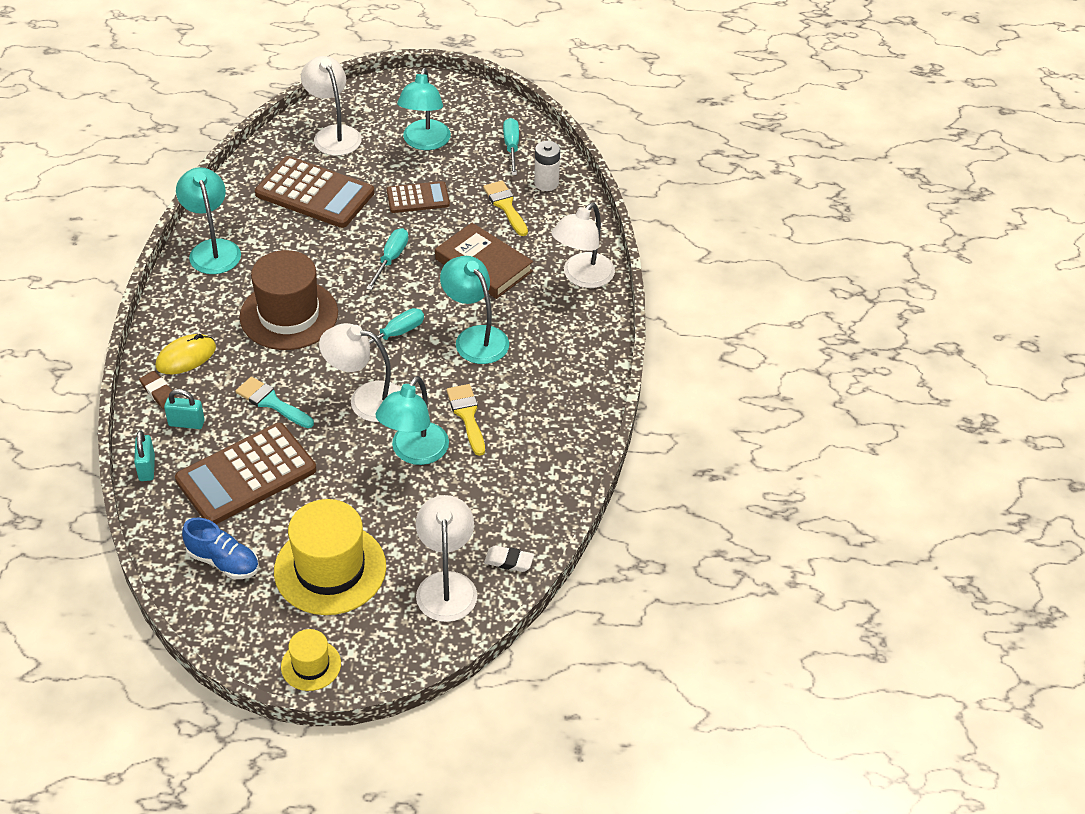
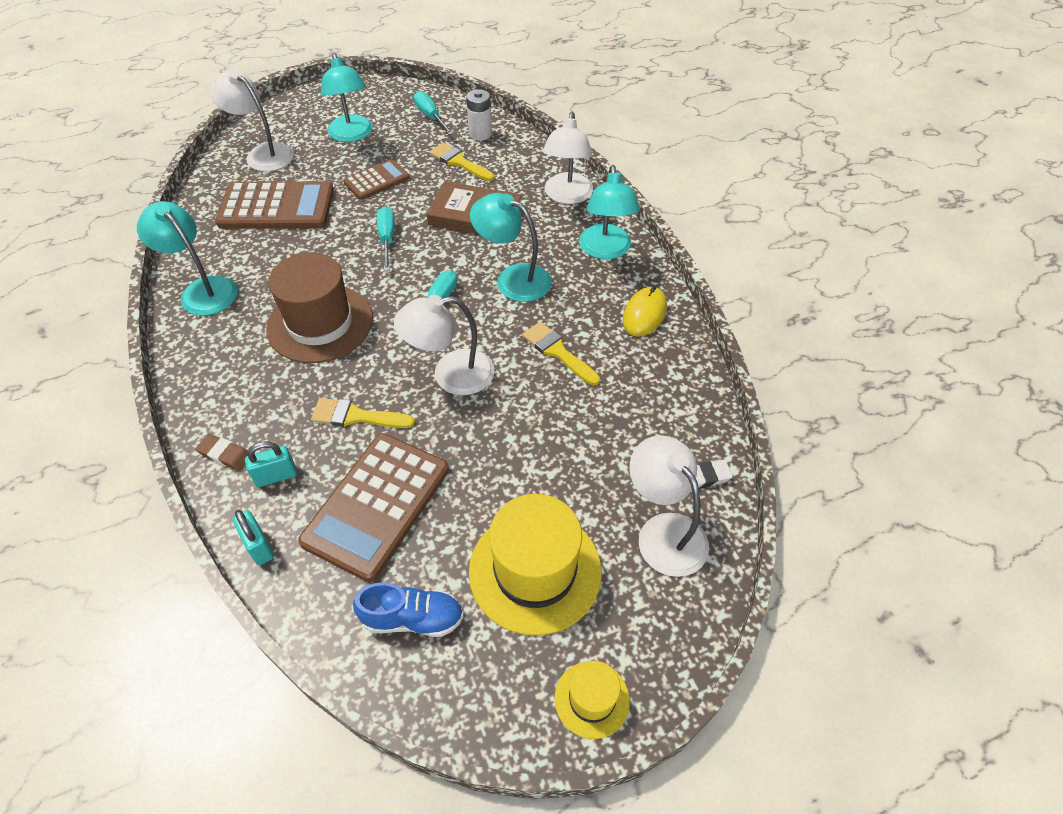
camera: 25 degrees left, 5 degrees up
yellow mouse [155,334,216,374] -> yellow mouse moved to [623,286,667,337]
turquoise brush [236,377,314,428] -> yellow brush [311,398,415,428]
turquoise lamp [375,376,449,465] -> turquoise lamp moved to [579,165,640,259]

